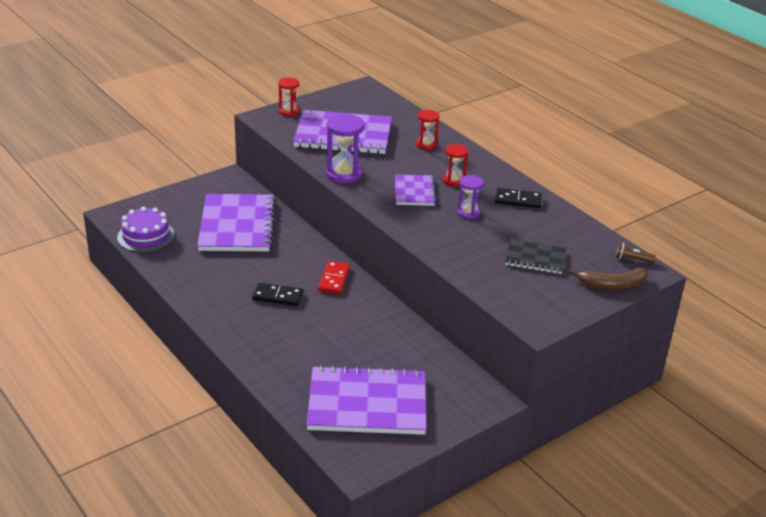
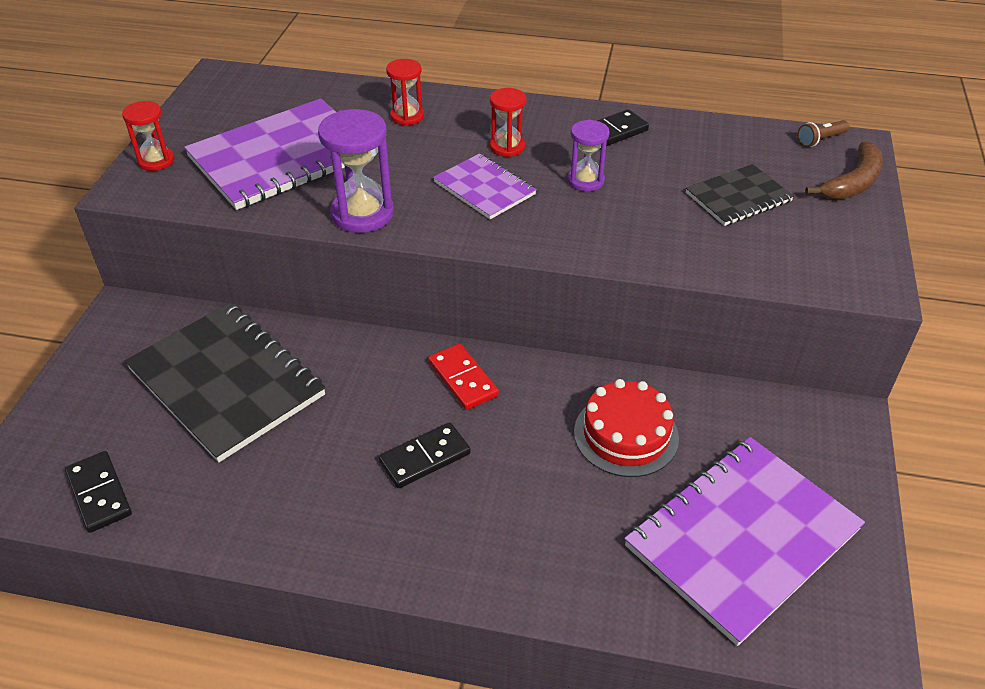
camera: 40 degrees left, 10 degrees up
purple cake [117,207,175,252] -> black domino [65,451,132,533]
purple notebook [197,194,276,251] -> black notebook [125,303,326,463]
none -> red cake [574,379,679,477]

